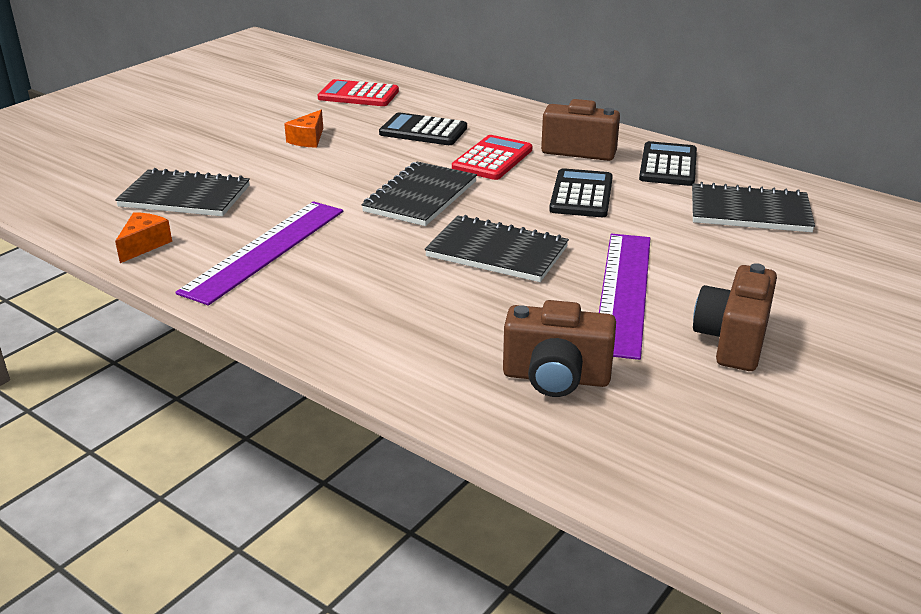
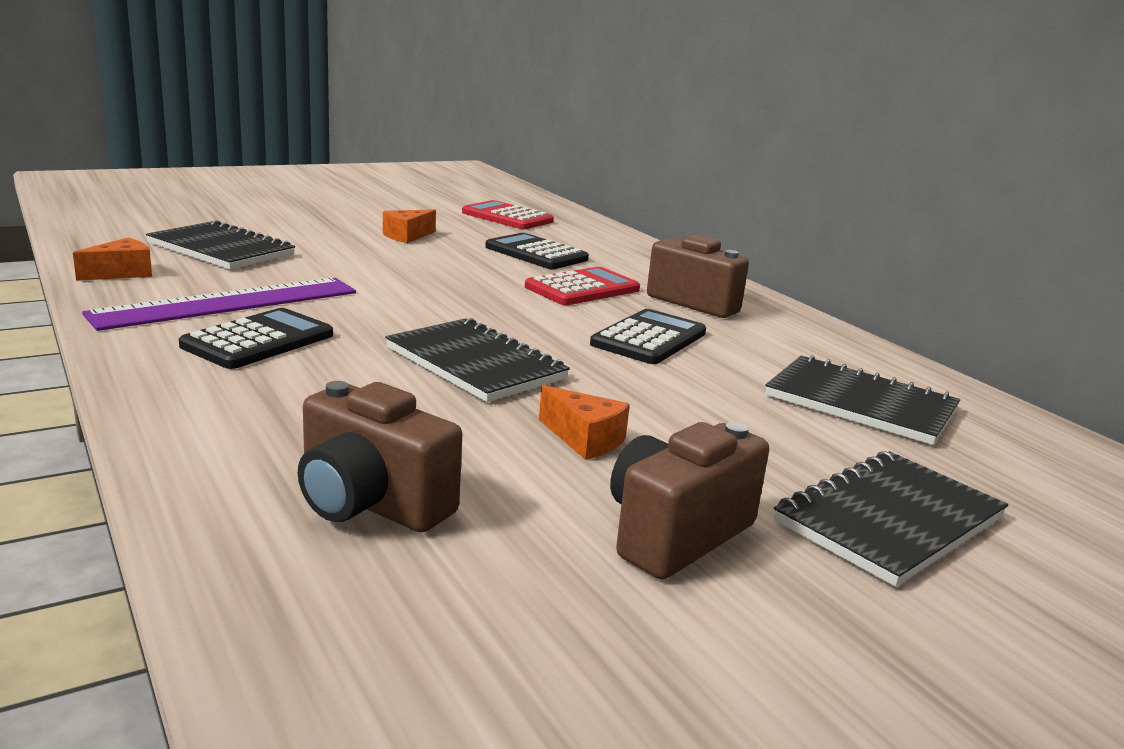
camera: 20 degrees right, 10 degrees down
black notebook [361,161,477,226] -> black notebook moved to [774,451,1008,587]
purple ruler [599,234,650,360] -> orange cheese [539,385,630,460]
black calculator [639,141,697,186] -> black calculator moved to [179,308,333,369]

